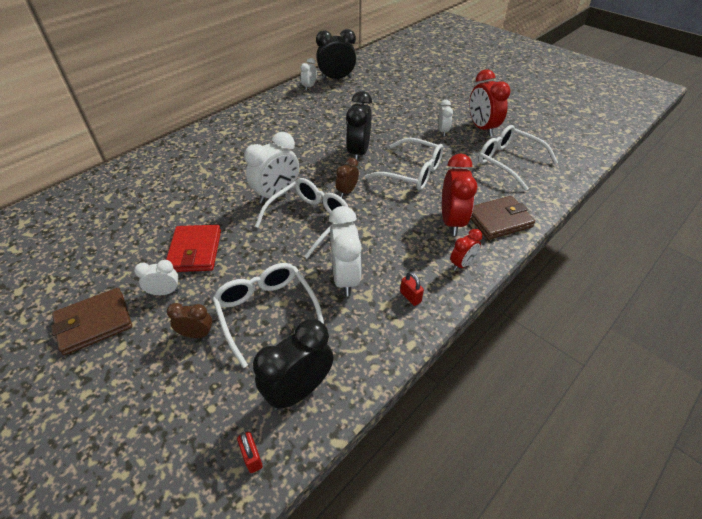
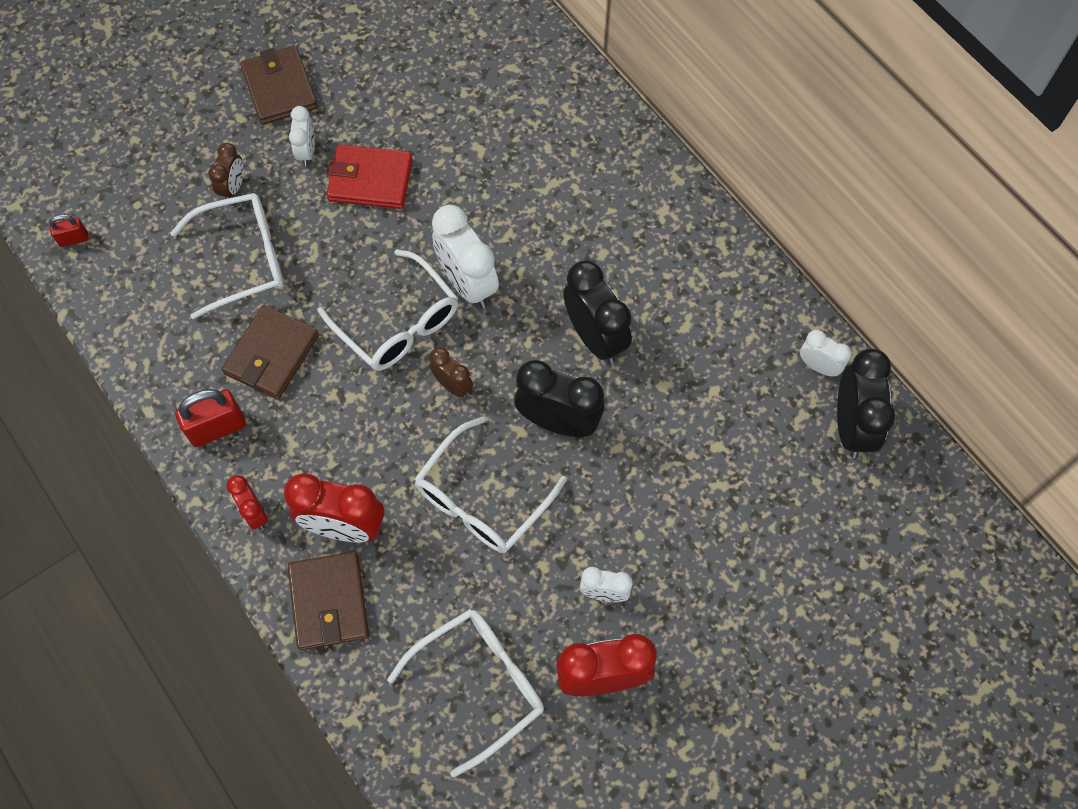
camera: 100 degrees right, 20 degrees up
black clock [253,319,334,410] -> black clock moved to [563,261,632,364]
white clock [329,206,362,297] -> brown wallet [222,305,319,399]
red padlock [400,272,424,306] -> red padlock [175,389,246,447], size x1.79

